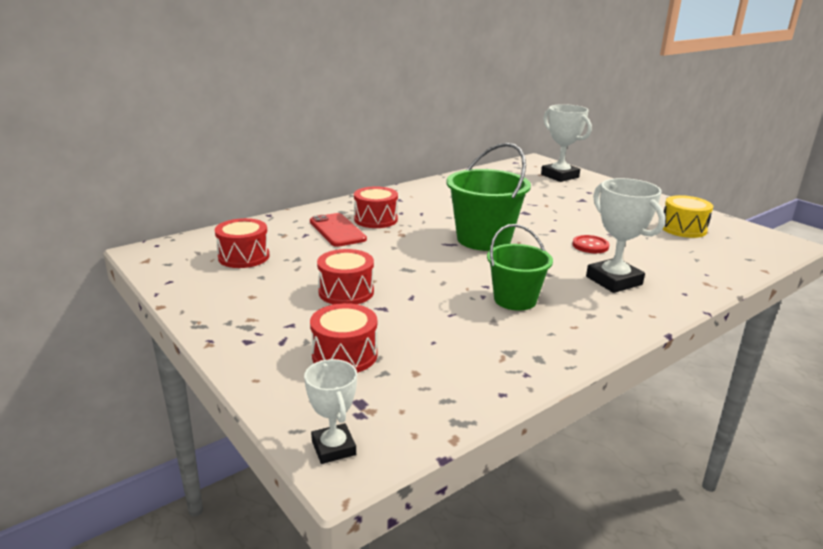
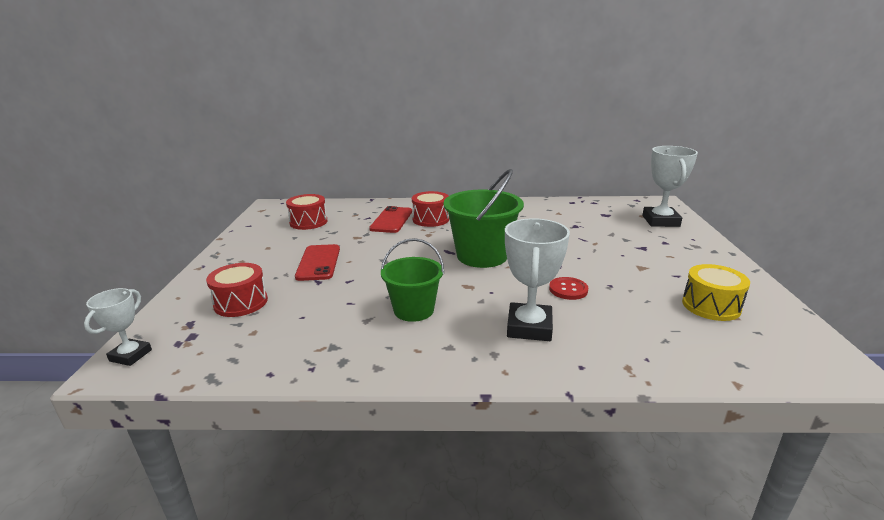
camera: 40 degrees right, 0 degrees up
red drum [317,249,374,304] -> red phone [295,244,340,281]

